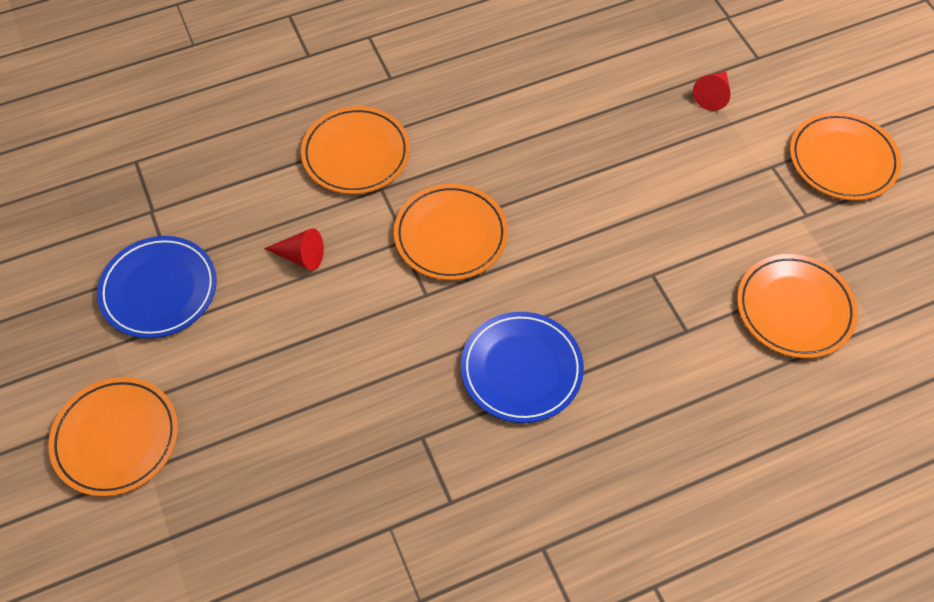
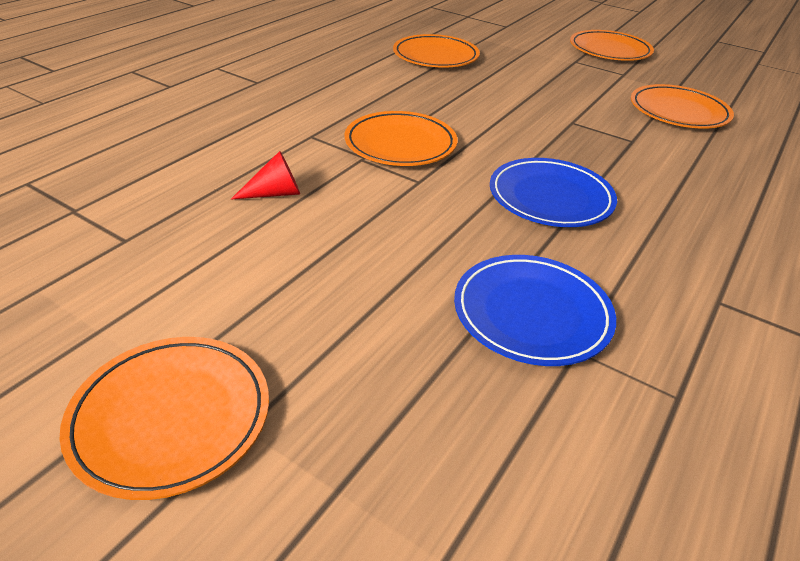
camera: 35 degrees left, 20 degrees down
blue plate [97,236,217,338] -> blue plate moved to [454,255,616,366]
orange plate [301,106,410,194] -> orange plate moved to [393,34,480,67]
red cone [693,72,731,111] -> none

